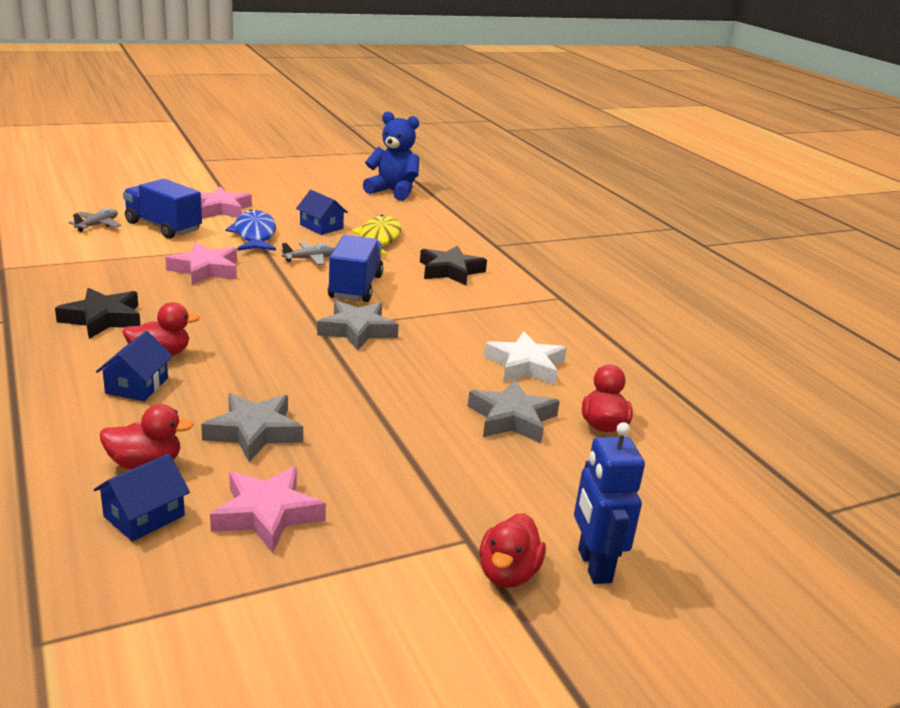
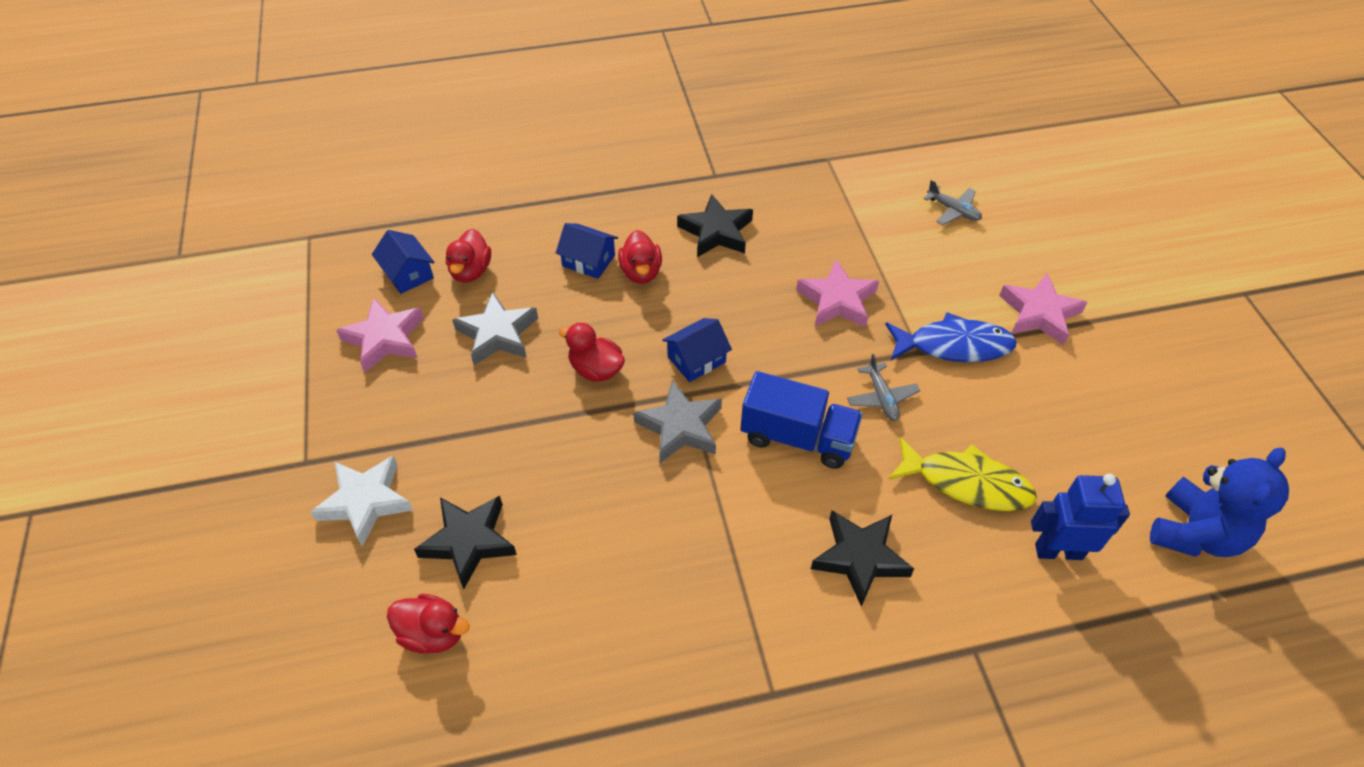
camera: 105 degrees right, 25 degrees up
blue truck [123,179,202,239] -> none
blue house [296,190,348,235] -> blue house moved to [662,318,732,382]
grey star [468,380,560,443] -> black star [414,496,517,589]
red duck [479,513,546,588] -> red duck moved to [559,323,625,382]
white star [484,332,567,385] -> white star moved to [311,456,413,547]
blue robot [574,422,645,584] -> blue robot moved to [1031,474,1130,560]

